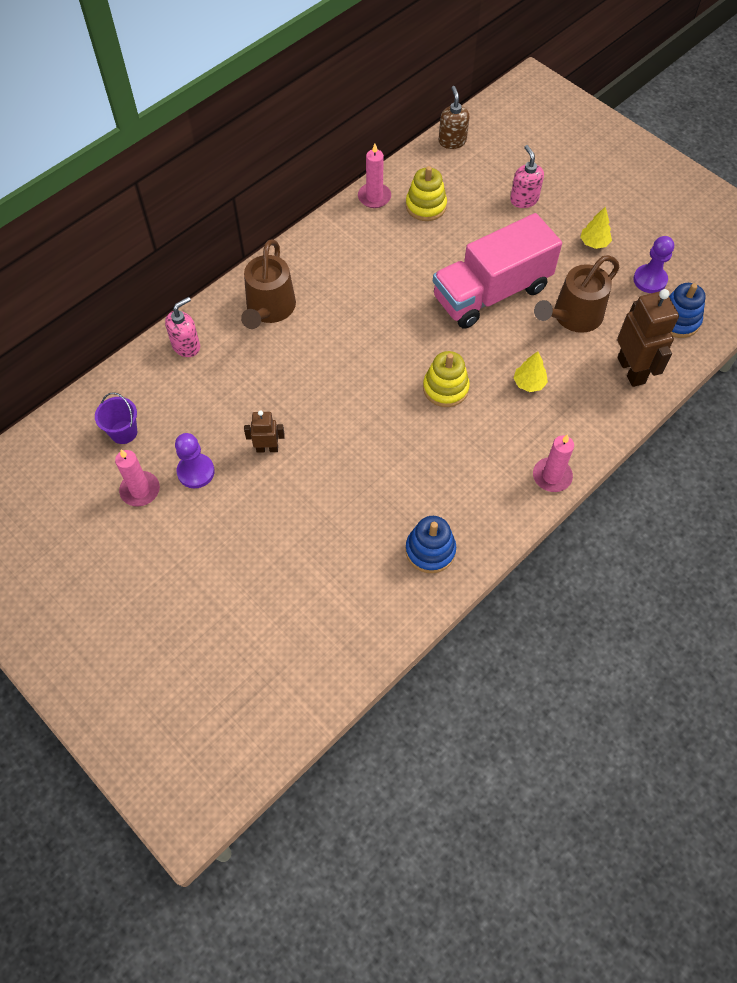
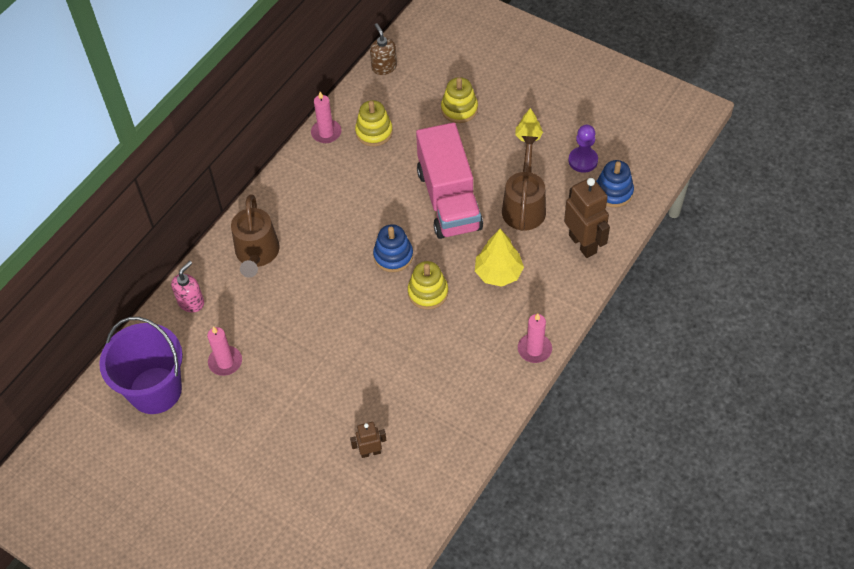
camera: 10 degrees left, 5 degrees down
purple bucket [95,392,137,444] -> purple bucket [99,317,183,414], size x2.17
pink candle [115,449,160,507] -> pink candle moved to [207,327,242,376]
purple pawn [175,433,215,488] -> none
brown robot [244,410,285,453] -> brown robot moved to [350,422,387,458]
blue stacking toy [406,516,456,573] -> blue stacking toy moved to [373,224,413,272]
pink truck [433,213,562,329] -> pink truck turned 60 degrees counterclockwise [416,123,483,239]
pink soap dispenser [510,145,544,208] -> yellow stacking toy [441,77,478,123]
yellow tree [514,351,548,392] -> yellow tree [475,229,524,287], size x1.64
brown watering can [534,255,620,333] -> brown watering can turned 150 degrees clockwise [502,136,546,231]

